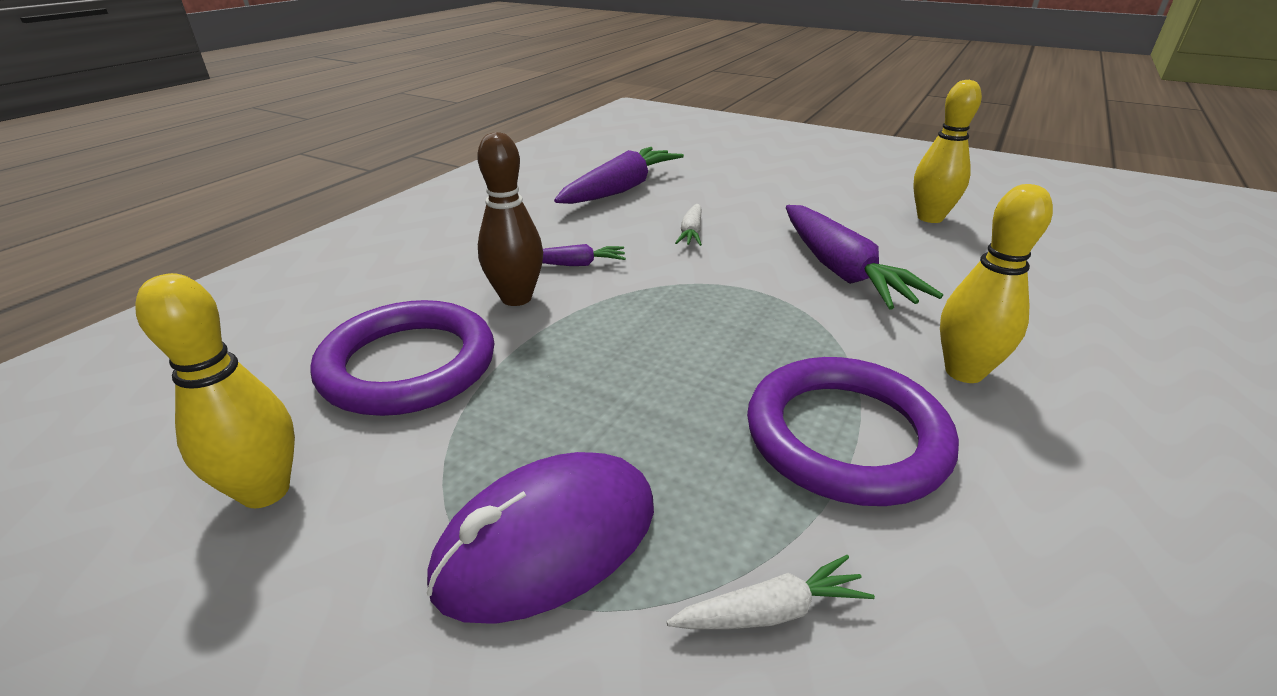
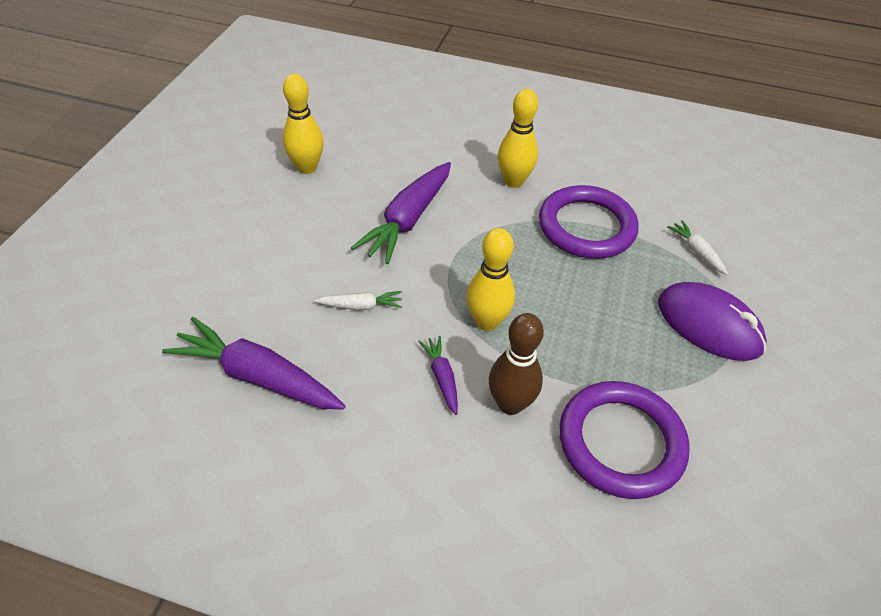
camera: 105 degrees left, 15 degrees up
yellow bowling pin [135,273,295,508] -> yellow bowling pin moved to [466,228,515,331]
purple carrot [786,205,943,309] -> purple carrot turned 150 degrees clockwise [351,162,451,264]

